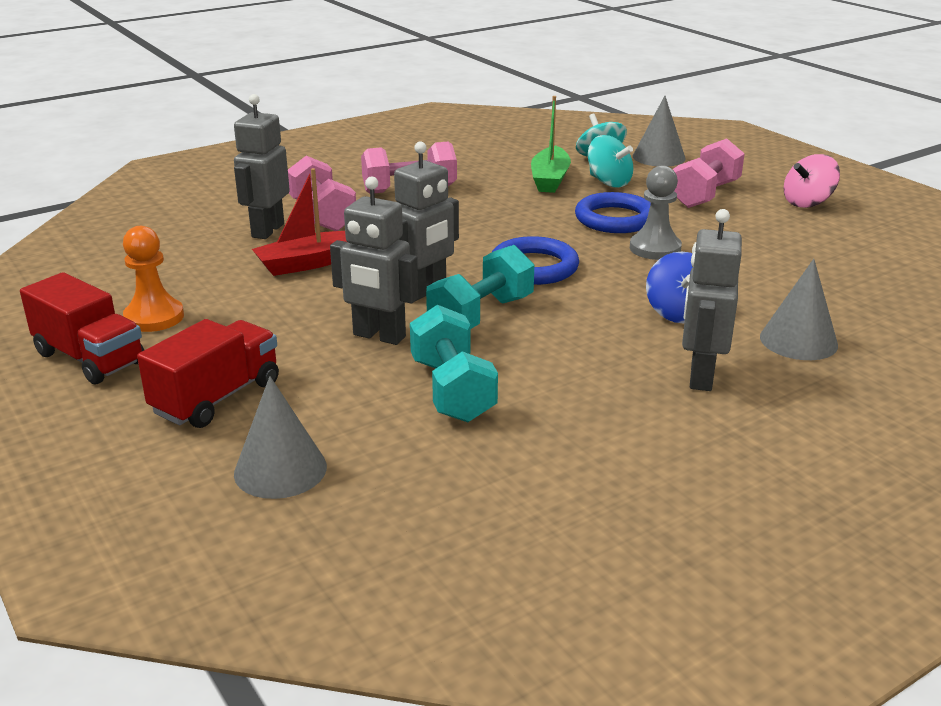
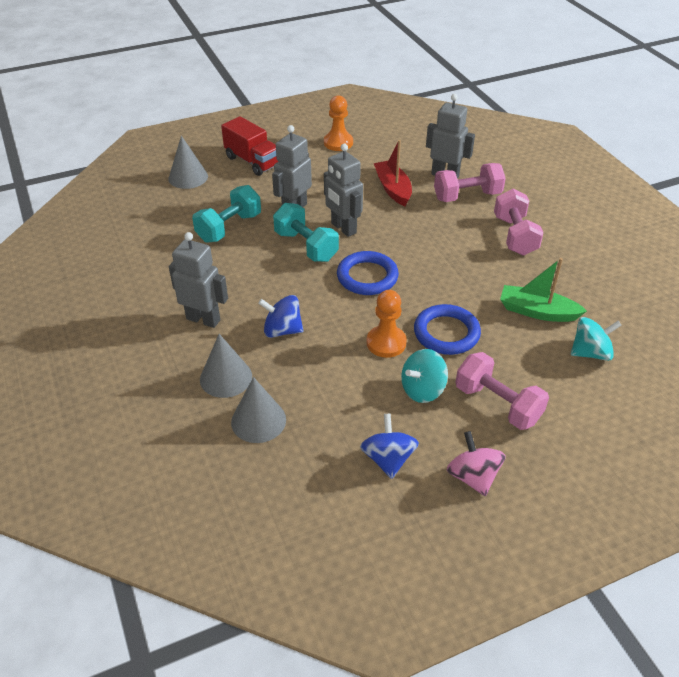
camera: 100 degrees right, 15 degrees up
red truck [20,272,144,384] -> none
turquoise dumbbell [410,305,498,422] -> turquoise dumbbell turned 45 degrees counterclockwise [192,185,261,243]
turquoise spinning top [588,135,633,188] -> turquoise spinning top moved to [401,349,448,403]
grey pawn [630,166,682,260] -> orange pawn [367,290,407,358]
grey cone [633,96,686,167] -> grey cone moved to [231,377,286,443]
none -> blue spinning top [360,413,419,479]

